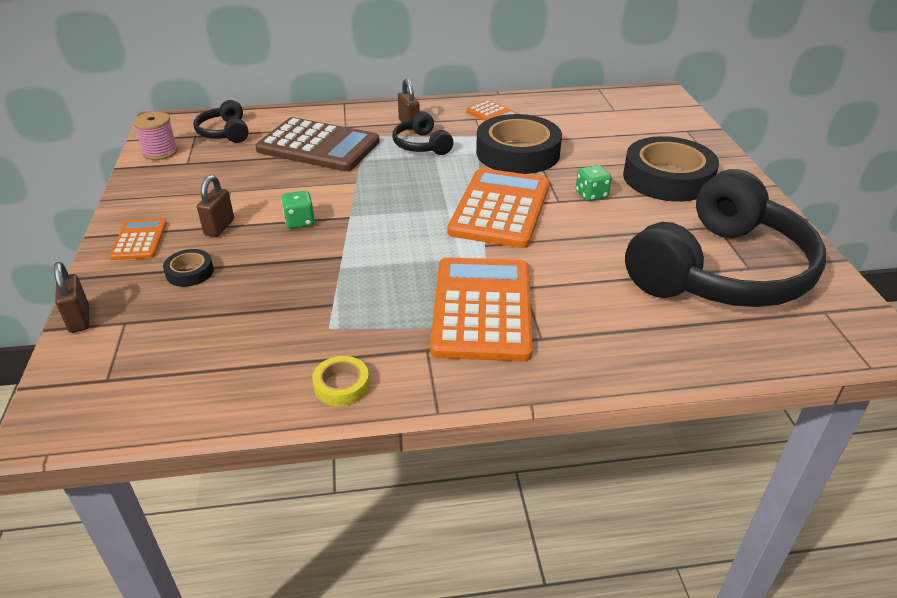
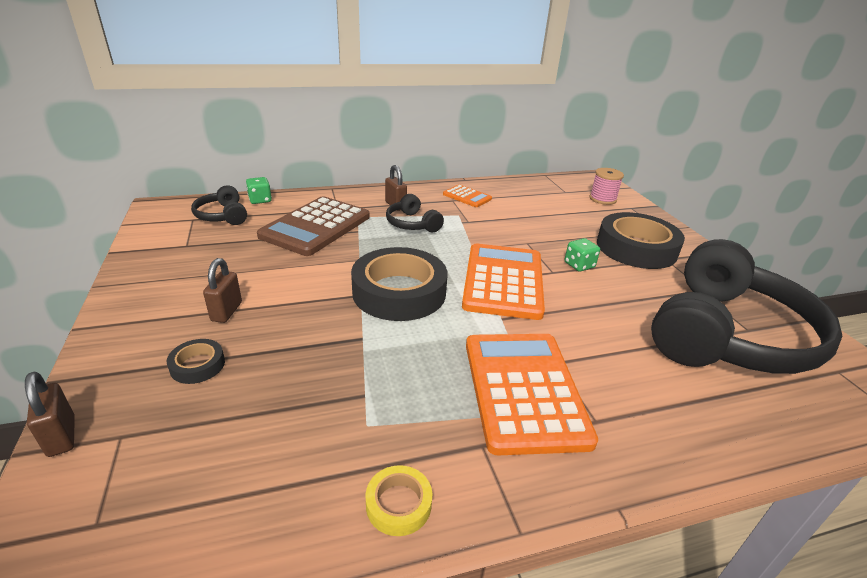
camera: 10 degrees left, 5 degrees down
orange calculator [109,218,167,260] -> none
pink spool [133,112,178,160] -> pink spool moved to [589,168,624,205]
brown calculator [255,117,380,171] -> brown calculator turned 105 degrees clockwise [257,196,370,256]
green dice [281,191,315,229] -> green dice moved to [246,177,272,204]
black tape [476,114,562,174] -> black tape moved to [351,247,447,321]

